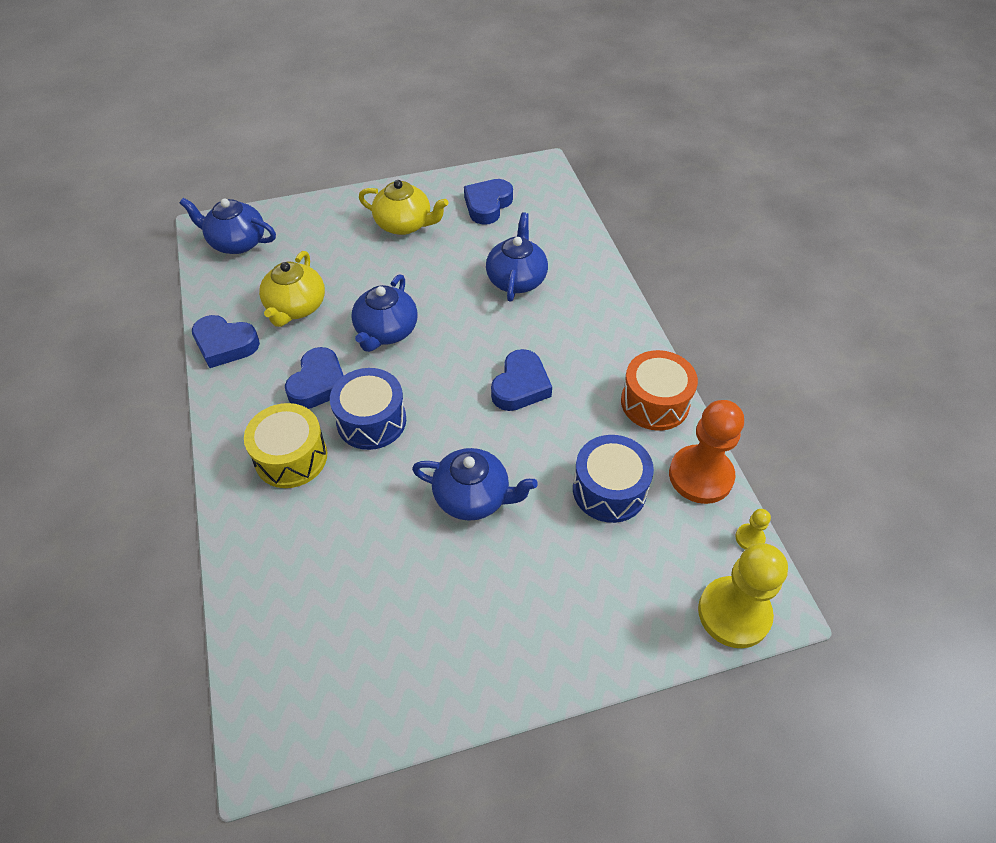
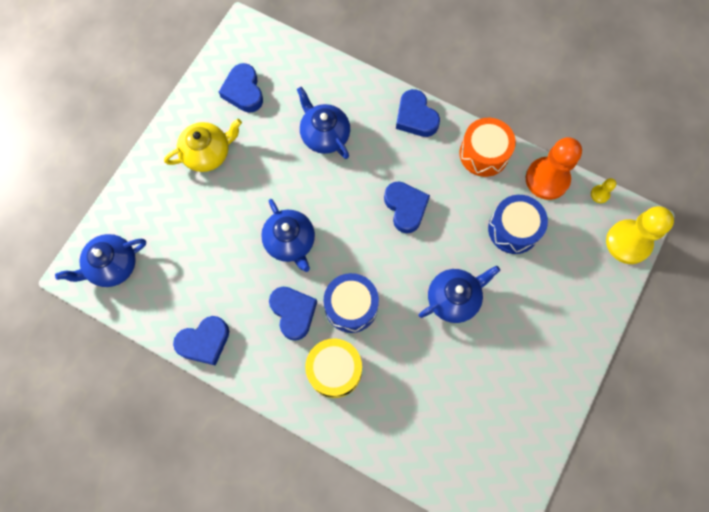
camera: 45 degrees left, 20 degrees up
yellow teapot [259,251,325,327] -> none
none -> blue heart [396,89,440,137]

